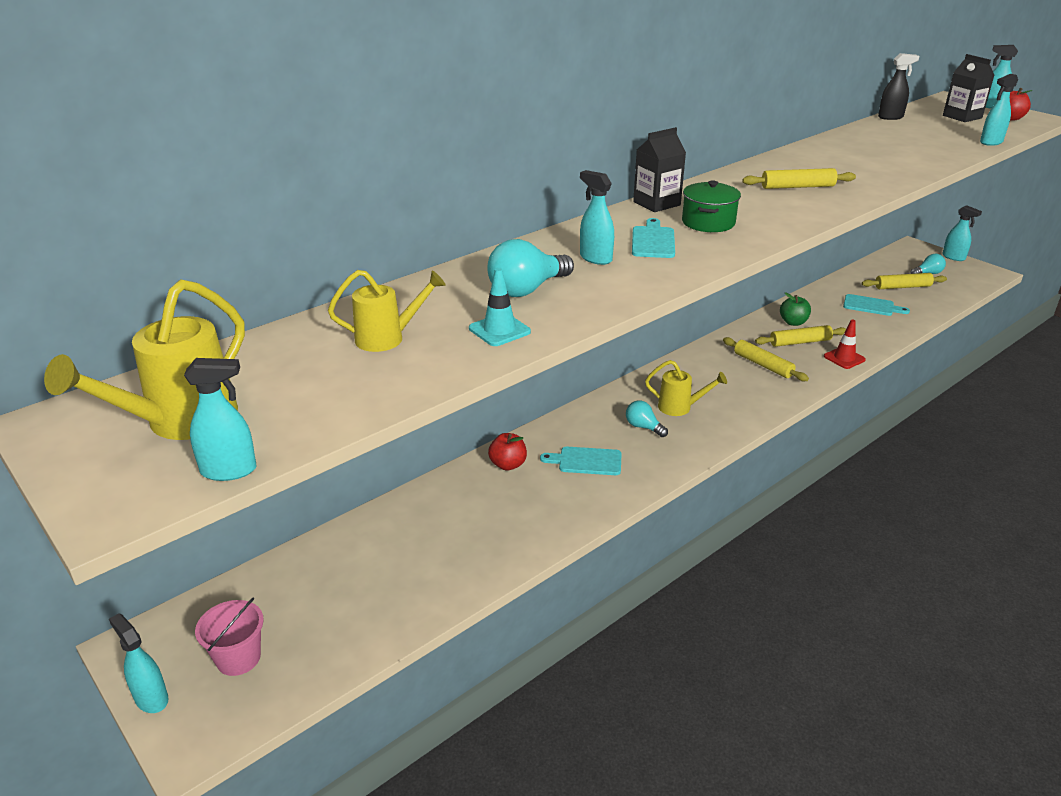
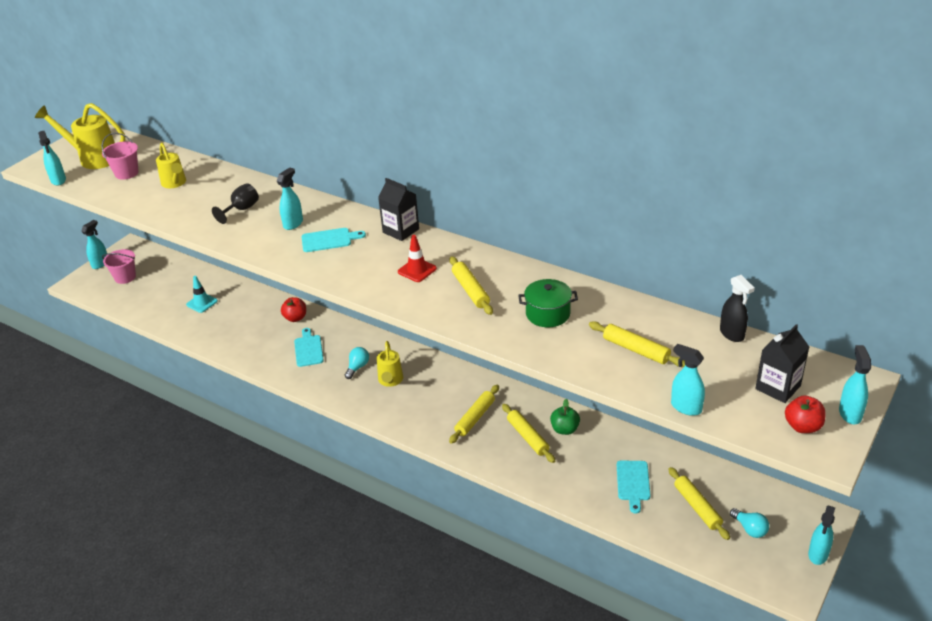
camera: 75 degrees right, 5 degrees up
turquoise traffic cone [469,268,531,346] -> turquoise traffic cone moved to [186,276,218,313]
turquoise light bulb [487,239,574,297] -> black goblet [212,183,259,224]
green pot [682,180,741,232] -> green pot moved to [518,279,578,327]
red traffic cone [824,320,866,369] -> red traffic cone moved to [398,235,437,282]
none -> pink bucket [102,133,139,180]
none -> yellow rolling pin [589,321,685,367]

